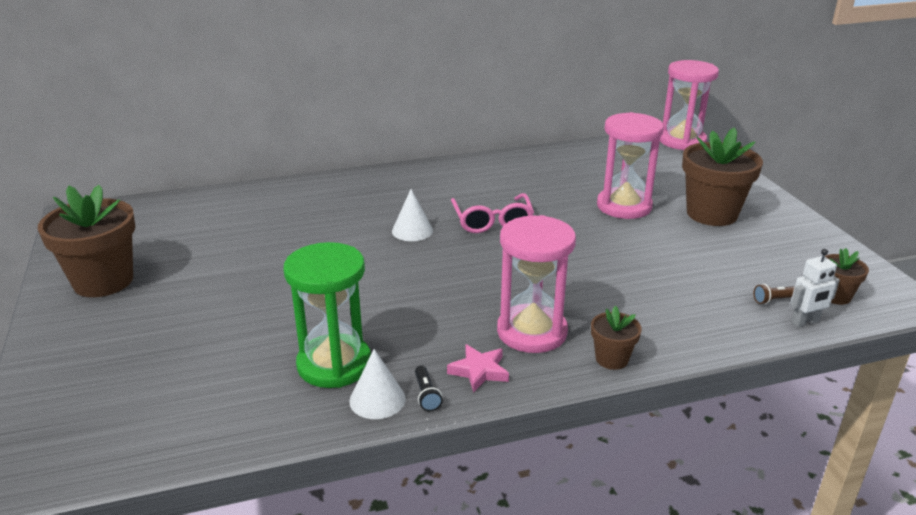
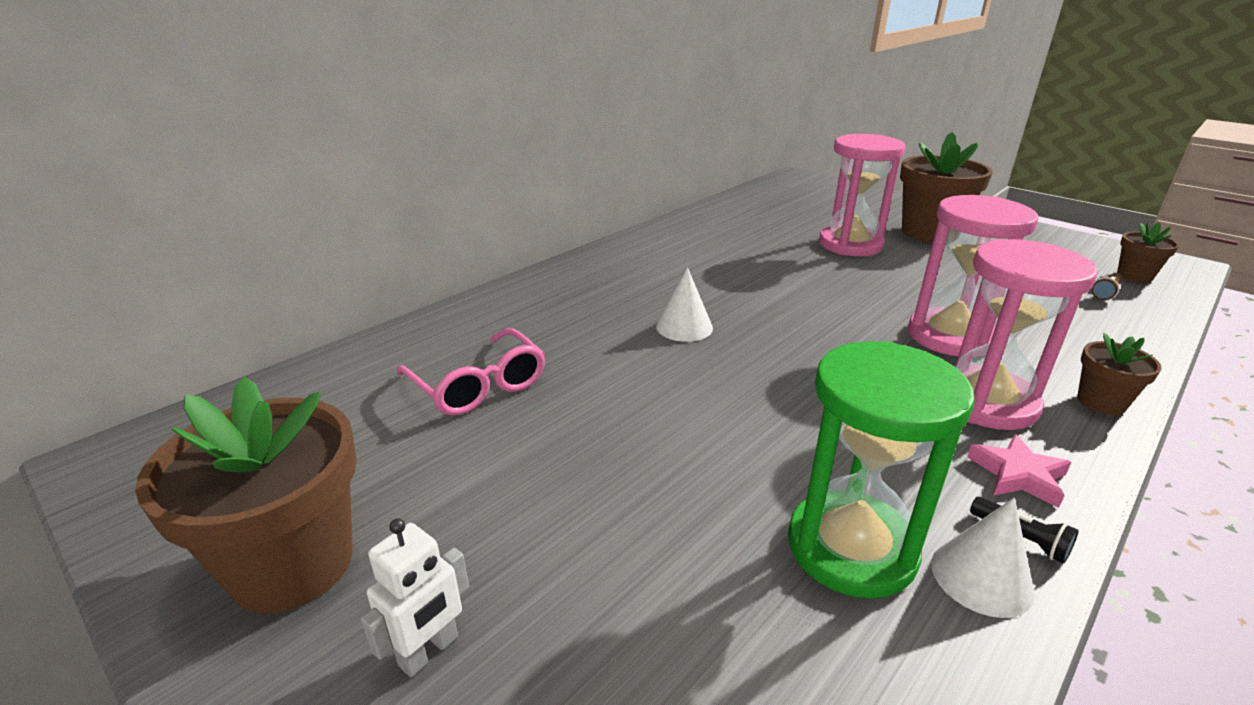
camera: 30 degrees left, 0 degrees up
pink glasses [451,193,534,233] -> pink glasses moved to [397,328,545,415]
pink hourglass [660,60,719,150] -> pink hourglass moved to [908,195,1038,356]
white robot [791,249,840,327] -> white robot moved to [361,518,469,677]

